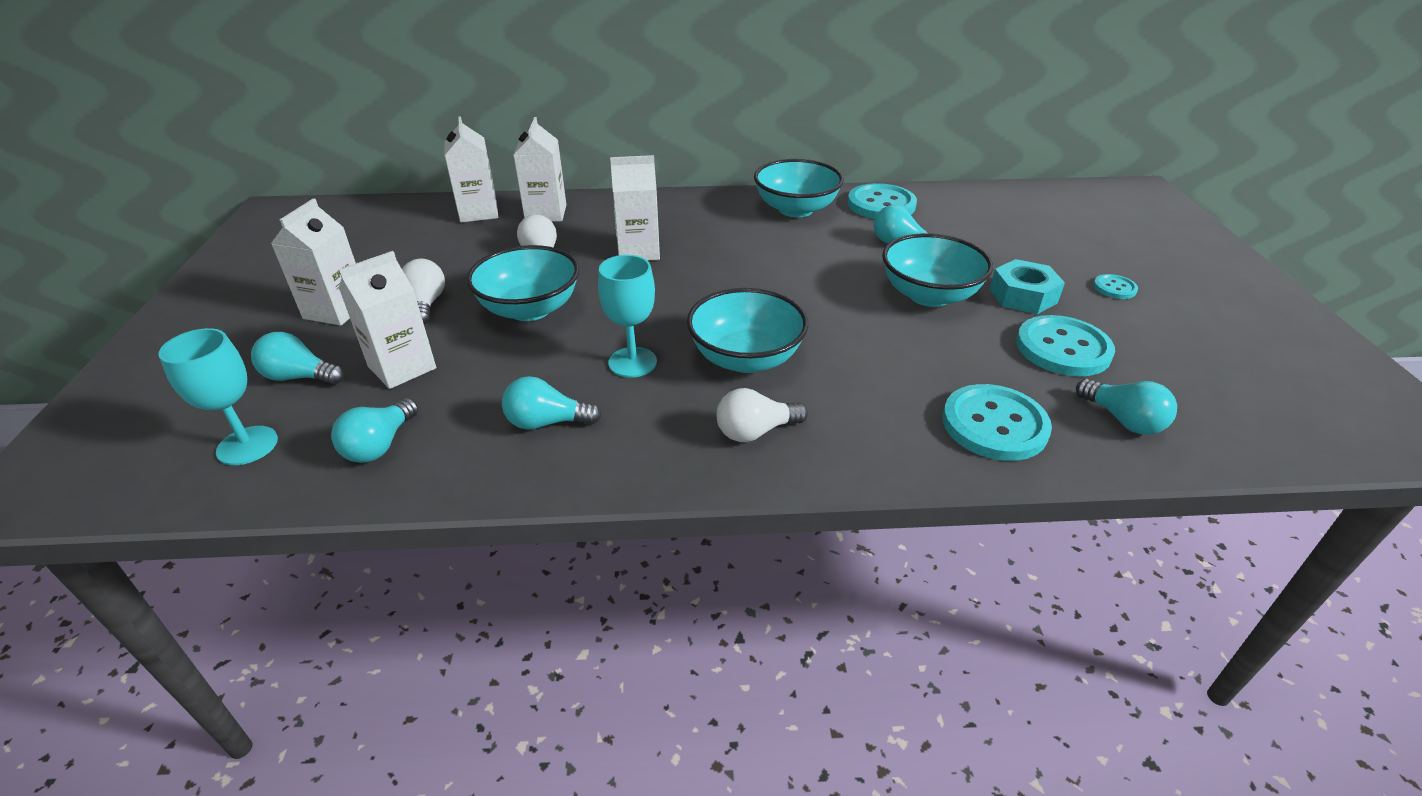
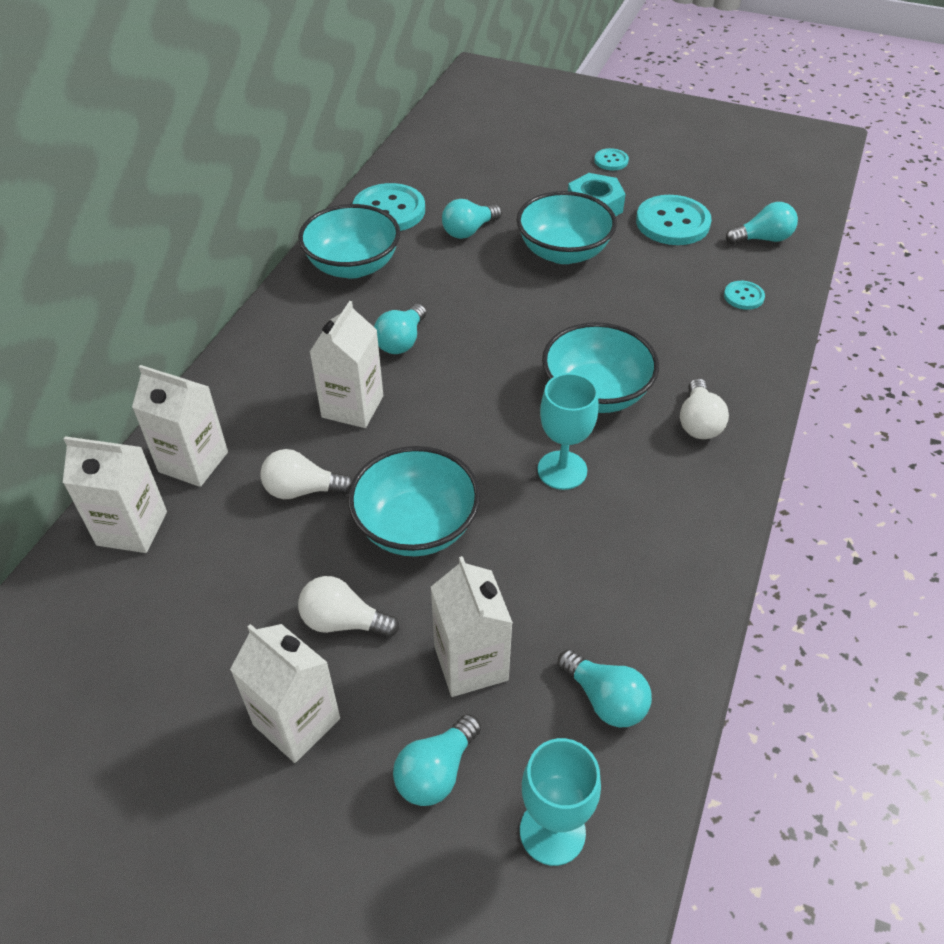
camera: 65 degrees left, 10 degrees up
turquoise light bulb [502,376,602,430] -> turquoise light bulb moved to [374,304,426,354]
turquoise button [943,384,1052,461] -> turquoise button [724,281,765,310], size x0.50

